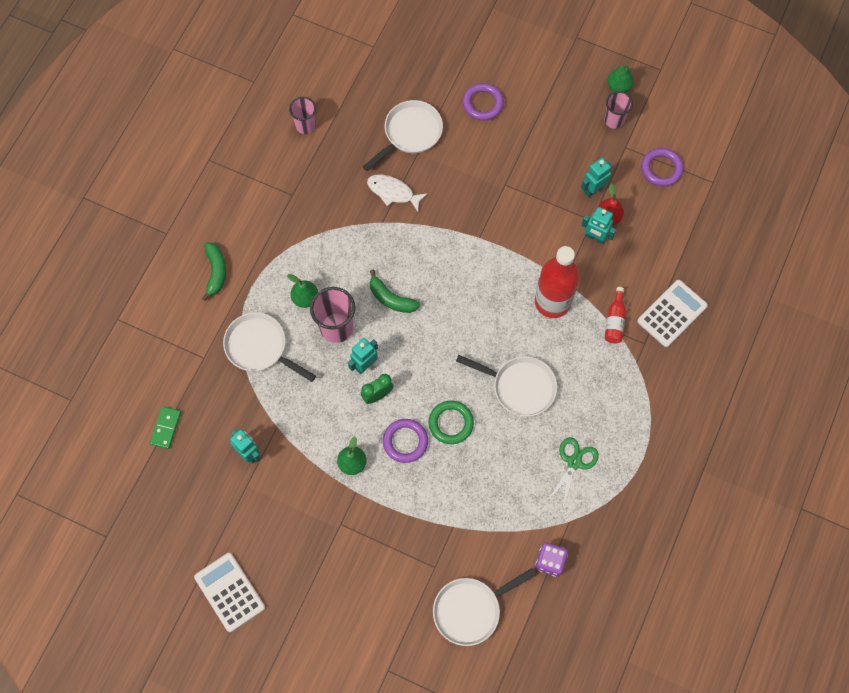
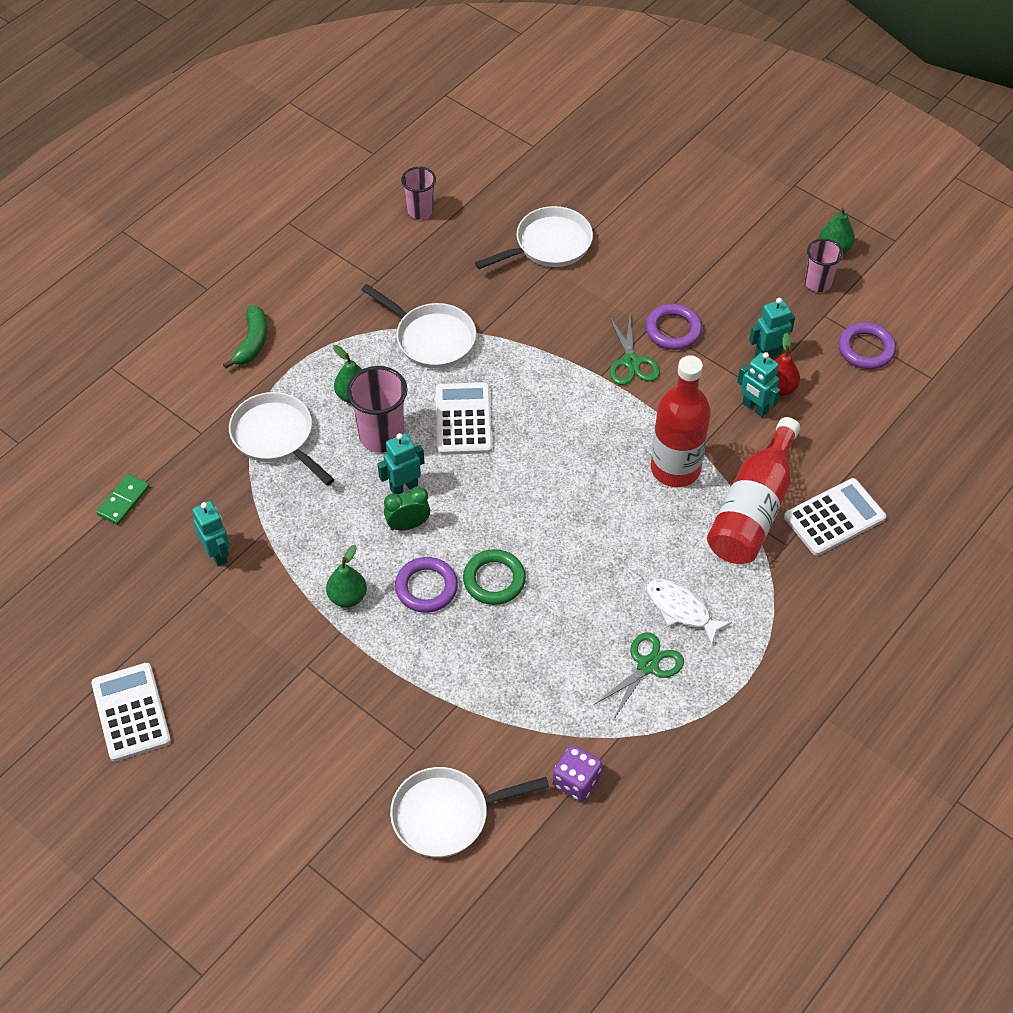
camera: 15 degrees right, 15 degrees down
white fish [367,175,428,212] -> white fish moved to [646,579,732,645]
green banana [370,270,420,313] -> white calculator [436,382,492,455]
white pan [456,355,557,417] -> white pan moved to [361,284,476,369]
purple ring [463,83,504,121] -> purple ring moved to [646,304,702,350]
red bottle [605,287,626,343] -> red bottle [707,417,800,564], size x2.14
none -> green scissors [609,316,660,385]

